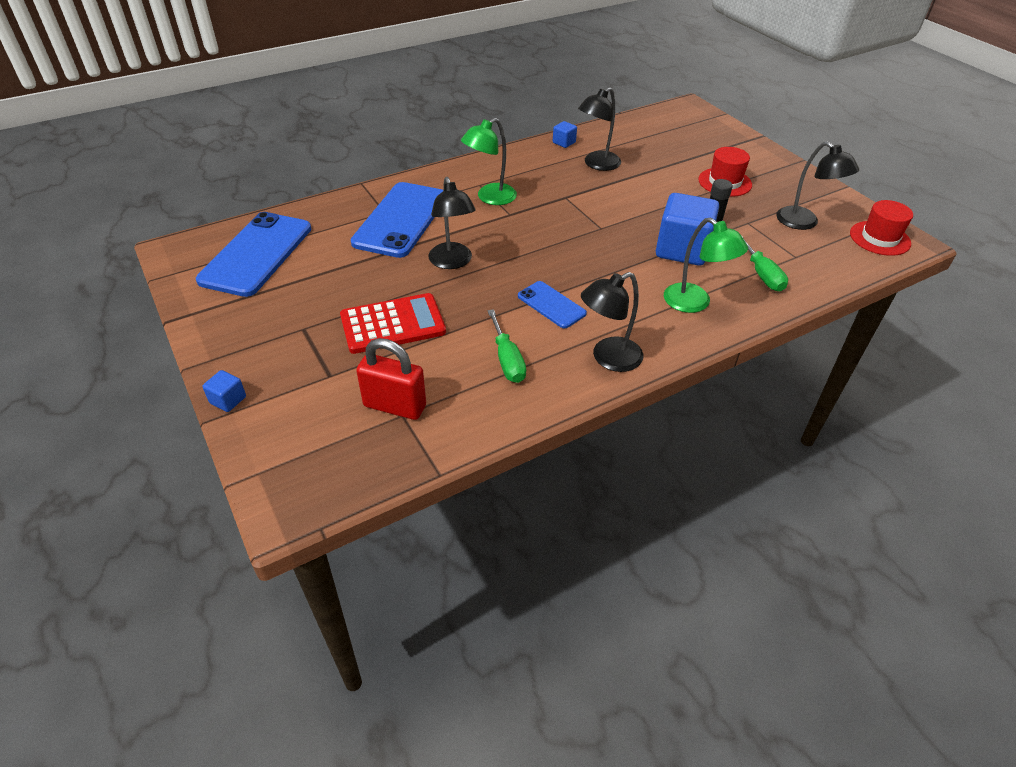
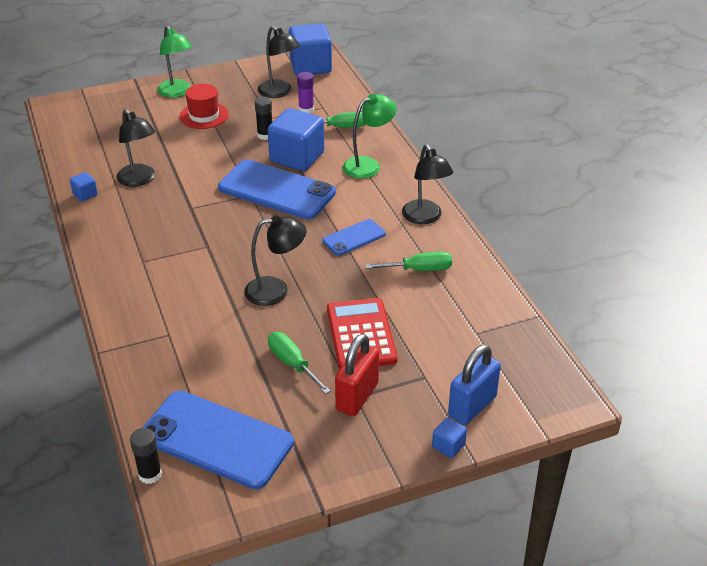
camera: 80 degrees left, 5 degrees down
blue phone [351,182,443,258] -> blue phone moved to [218,160,336,219]
red padlock [356,338,426,420] -> red padlock moved to [335,334,379,416]
green lamp [461,118,517,205] -> green lamp moved to [157,26,192,98]
black lamp [776,141,859,230] -> black lamp turned 75 degrees clockwise [258,26,300,98]
red hat [850,200,913,256] -> blue cube [289,23,332,76]
none -> black glue stick [130,428,162,484]
none -> green screwdriver [268,332,331,394]
none -> purple glue stick [297,72,314,113]
none -> blue padlock [448,345,501,425]

